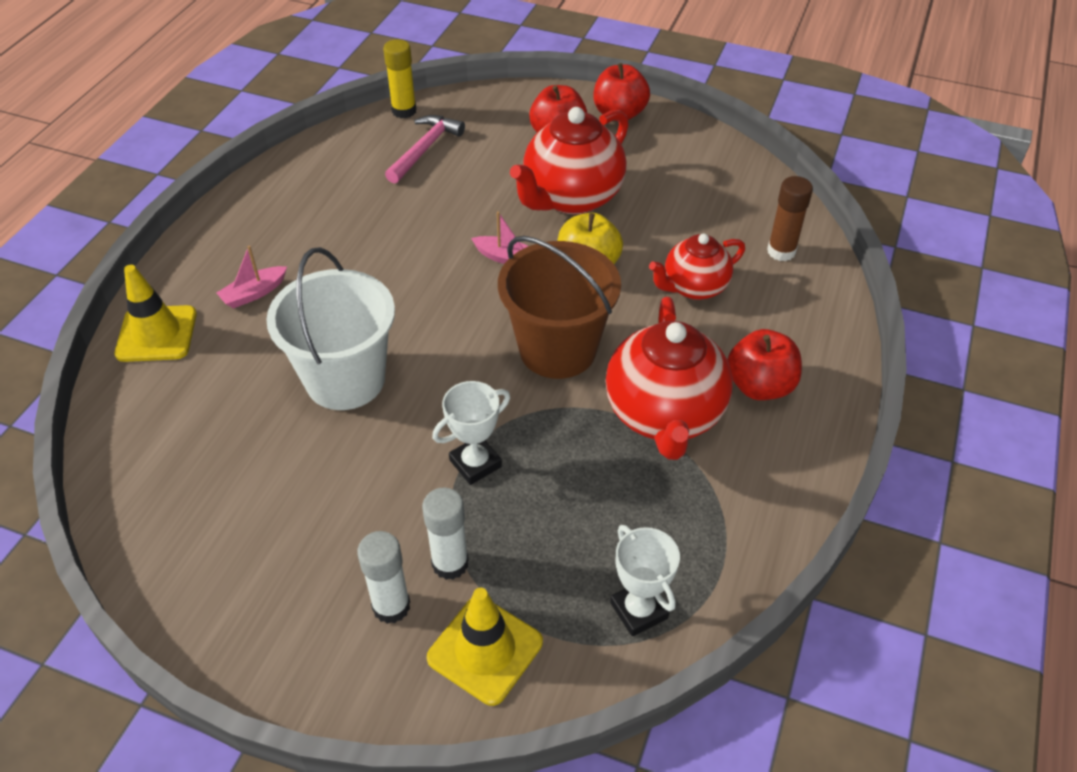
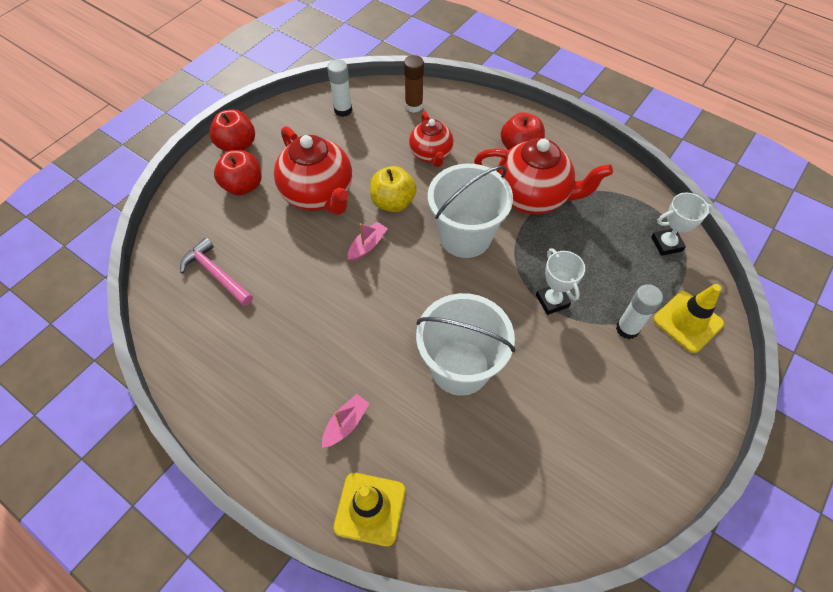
camera: 75 degrees left, 10 degrees up
pink boat [217,245,287,308] -> pink boat turned 120 degrees counterclockwise [322,394,370,448]
white glue stick [357,531,410,624] -> white glue stick moved to [327,59,352,117]
yellow glue stick [383,39,417,118] -> none
brown bucket [498,236,621,379] -> white bucket [428,164,513,258]

